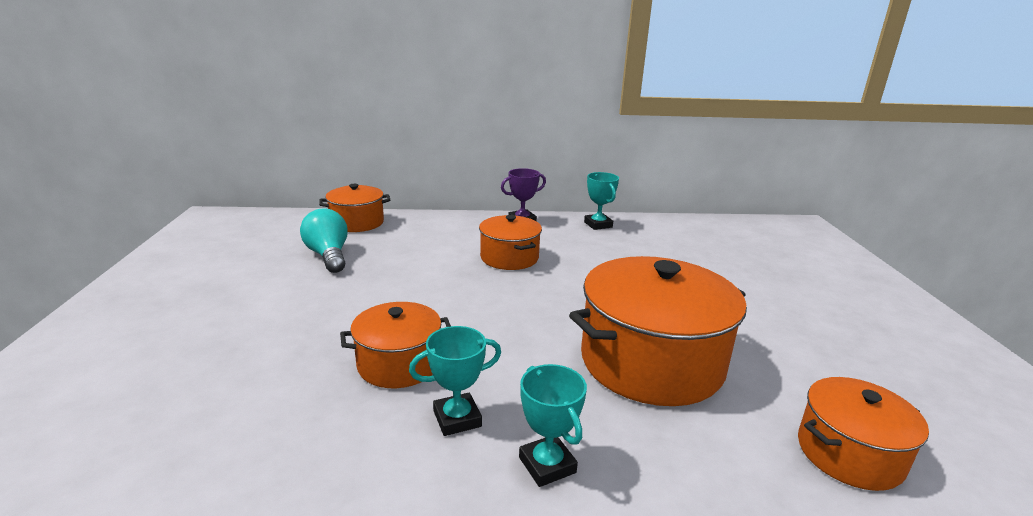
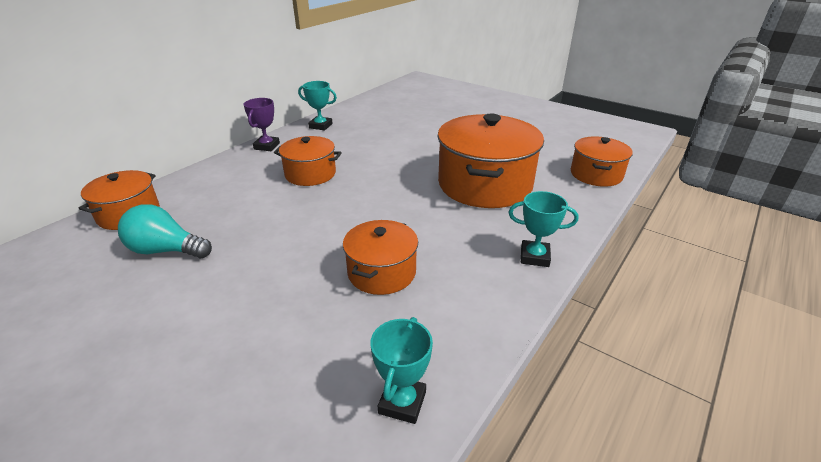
camera: 50 degrees left, 10 degrees up
turquoise trophy [409,326,501,436] -> turquoise trophy moved to [370,317,433,424]

